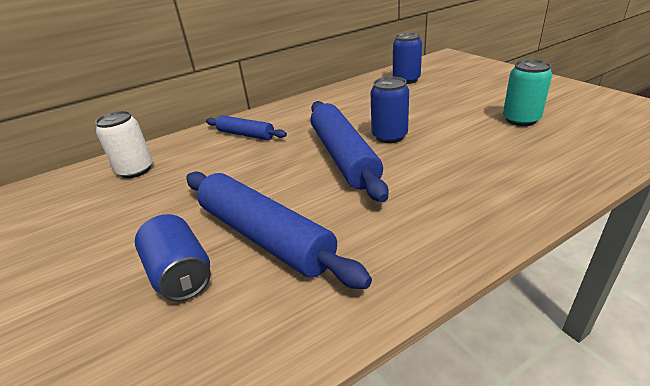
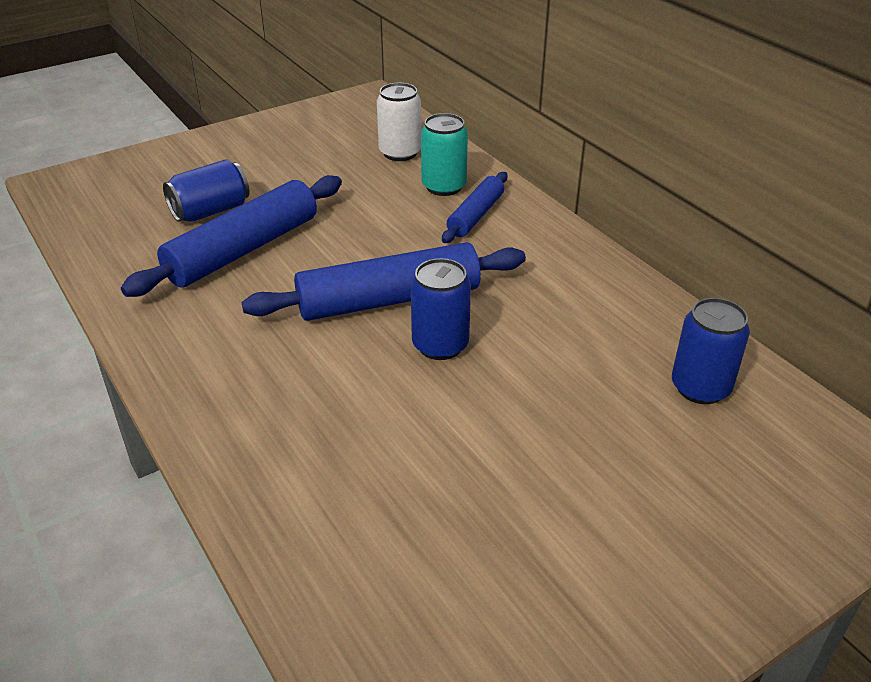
camera: 85 degrees right, 5 degrees up
turquoise can [503,59,552,126] -> turquoise can moved to [421,113,468,196]

